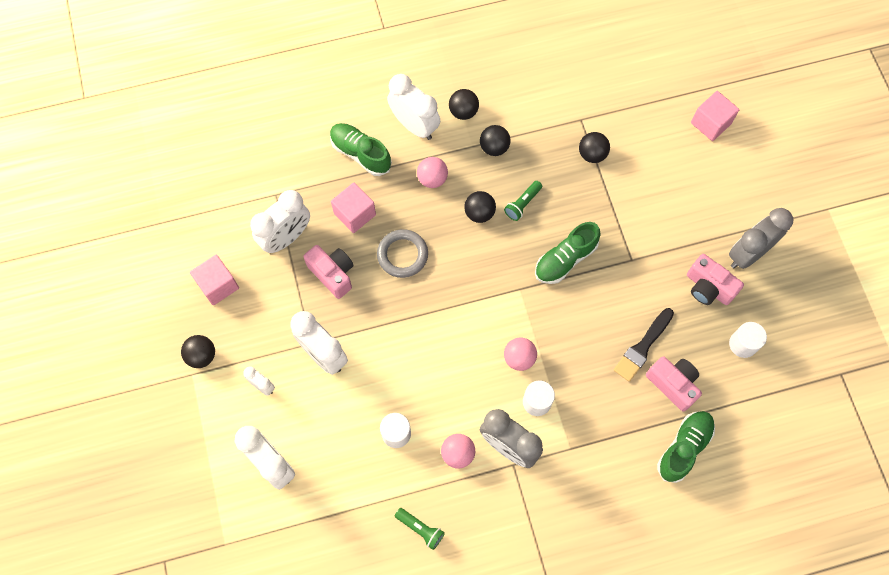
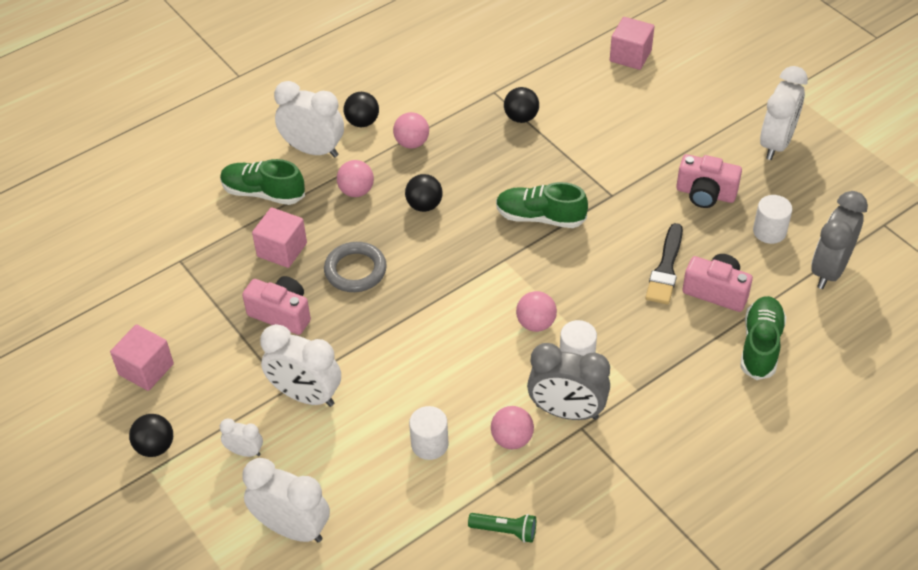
camera: 20 degrees left, 20 degrees down
white clock [250,190,310,253] -> white clock moved to [760,66,808,160]
black ball [480,125,511,156] -> pink ball [393,112,429,149]
green flashlight [504,181,542,221] -> none
green shoe [535,222,600,284] -> green shoe turned 75 degrees clockwise [496,182,588,228]
grey clock [729,208,793,269] -> grey clock moved to [811,191,868,289]

